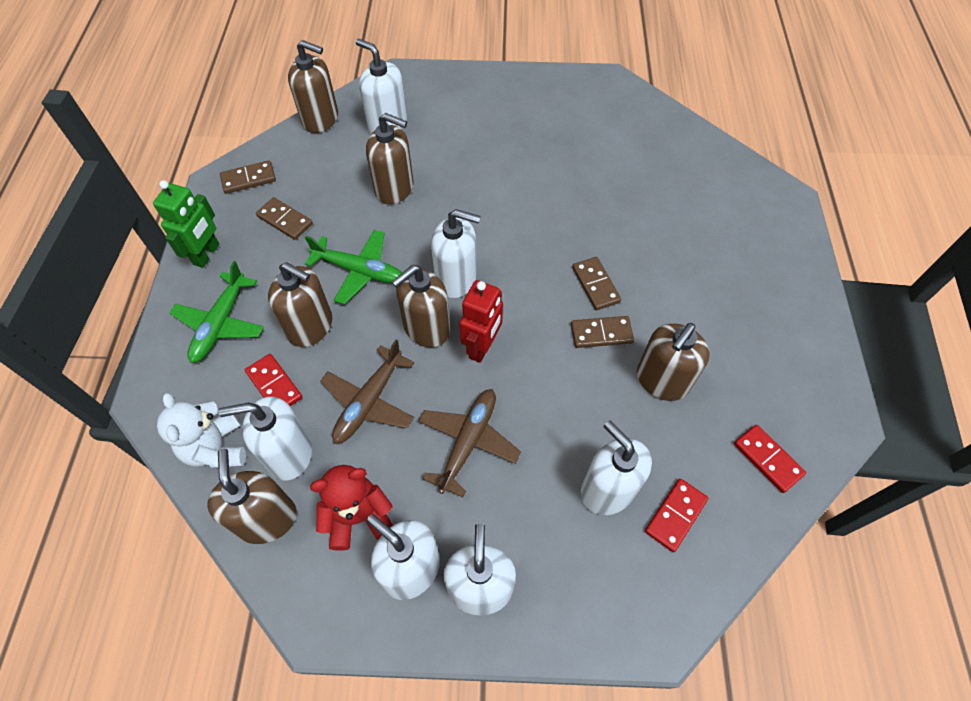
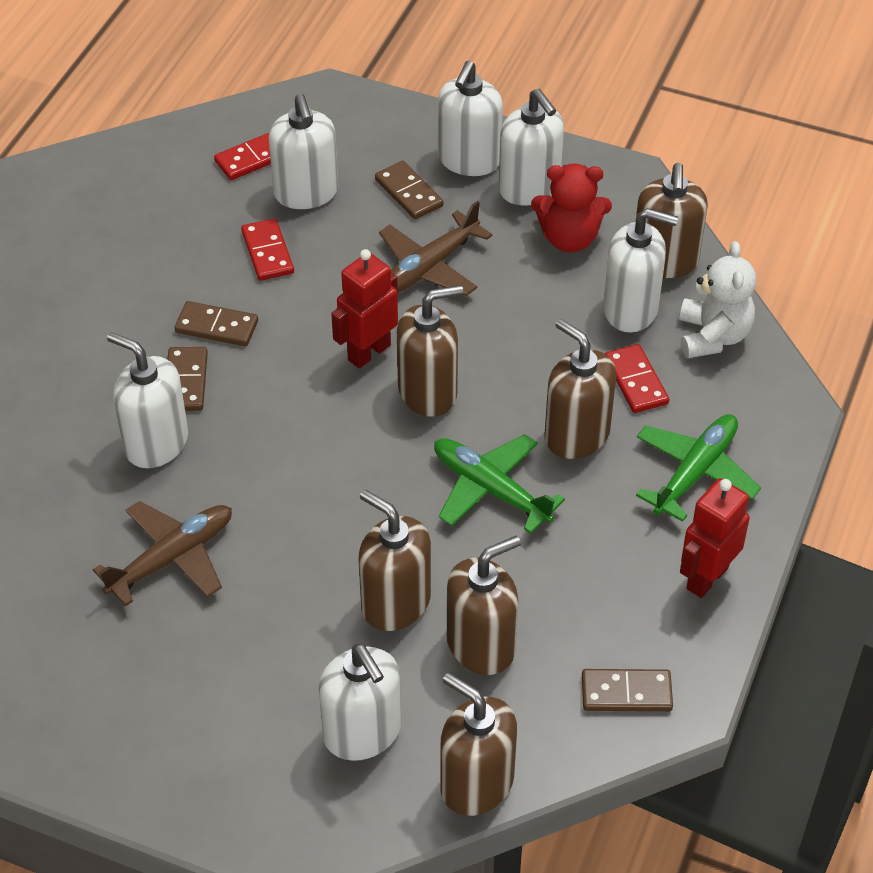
camera: 160 degrees left, 10 degrees down
green robot [153,180,219,268] -> red robot [680,478,750,598]
brown domino [256,197,313,240] -> brown domino moved to [375,161,443,220]
brown plane [320,340,414,444] -> brown plane moved to [93,501,232,606]
white soap dispenser [431,209,481,298] -> white soap dispenser moved to [107,332,188,468]
brown soap dispenser [637,323,710,401] -> brown soap dispenser moved to [447,536,521,675]
red domino [734,425,806,493] -> red domino moved to [241,218,294,281]

